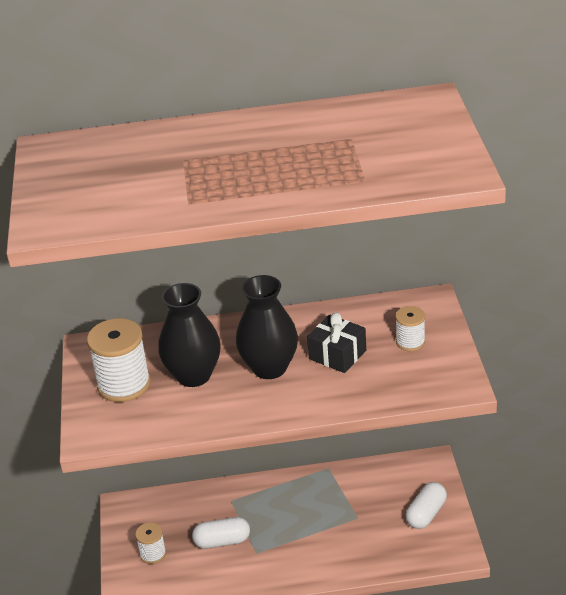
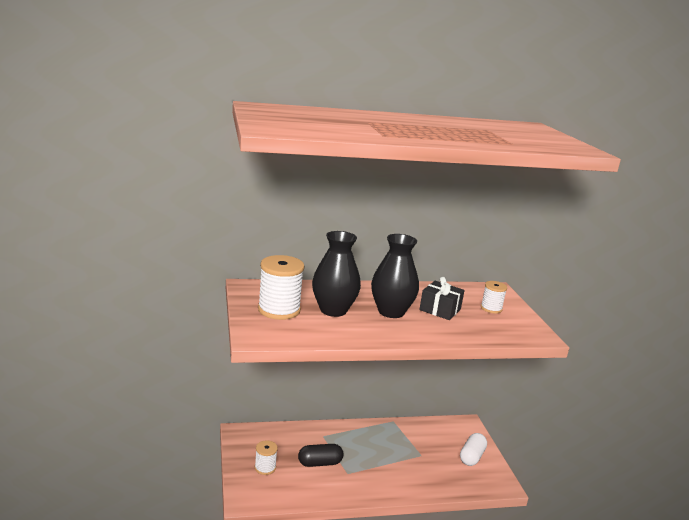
camera: 10 degrees left, 15 degrees down
white capsule [192,517,250,549] -> black capsule [298,444,343,467]

